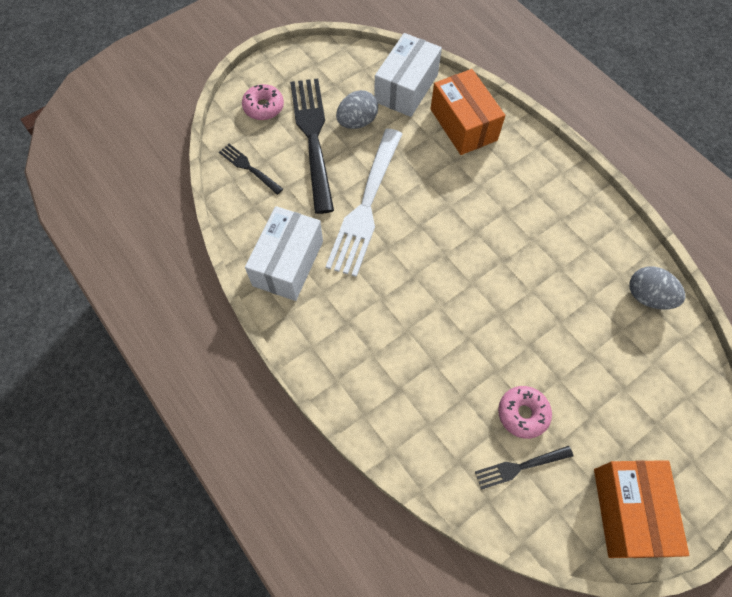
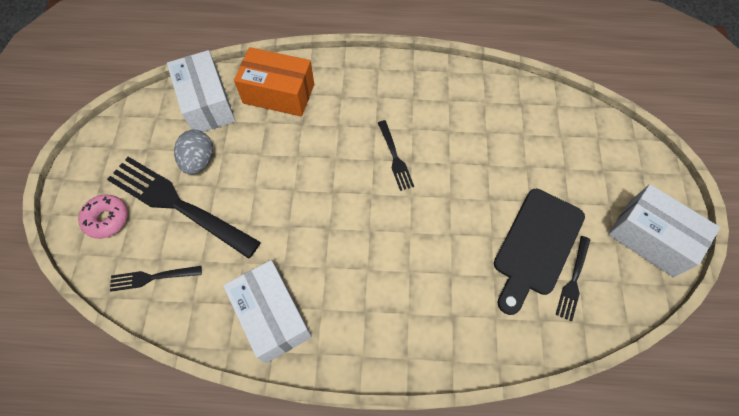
camera: 50 degrees left, 0 degrees up
white fork [326,129,402,277] -> none
pink donut [498,386,552,439] -> black cutting board [494,189,585,315]
orange box [594,460,689,558] -> white box [608,184,720,277]
grey egg [629,266,685,310] -> none
none -> black fork [378,120,414,191]

